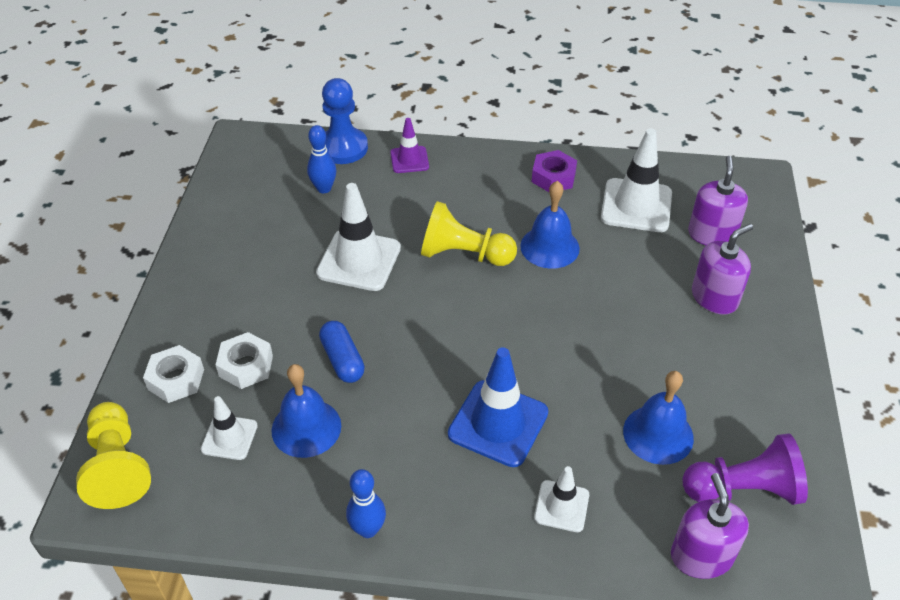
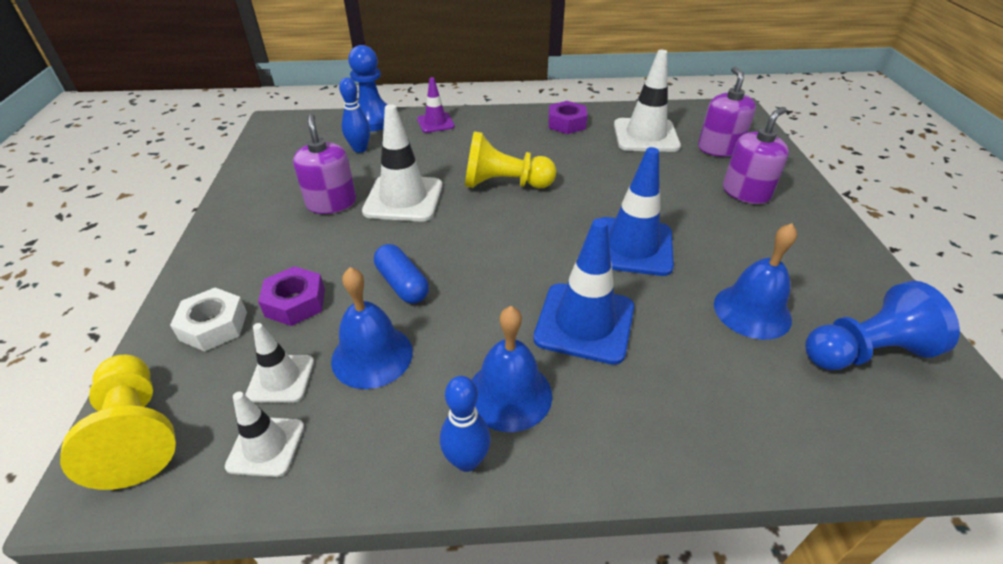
camera: 10 degrees left, 5 degrees down
white nut [216,332,273,389] -> purple nut [258,266,325,326]
blue bell [520,181,580,269] -> blue bell moved to [472,306,552,432]
white traffic cone [534,466,589,532] -> white traffic cone moved to [225,392,304,477]
purple soap dispenser [671,473,749,579] -> purple soap dispenser moved to [293,114,356,214]
purple pawn [682,433,808,505] -> blue pawn [805,281,960,370]
none -> blue traffic cone [601,147,674,276]

